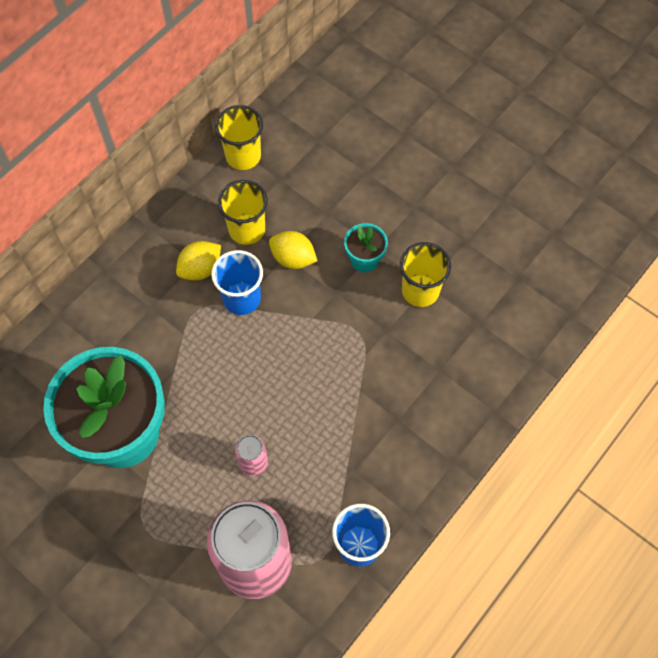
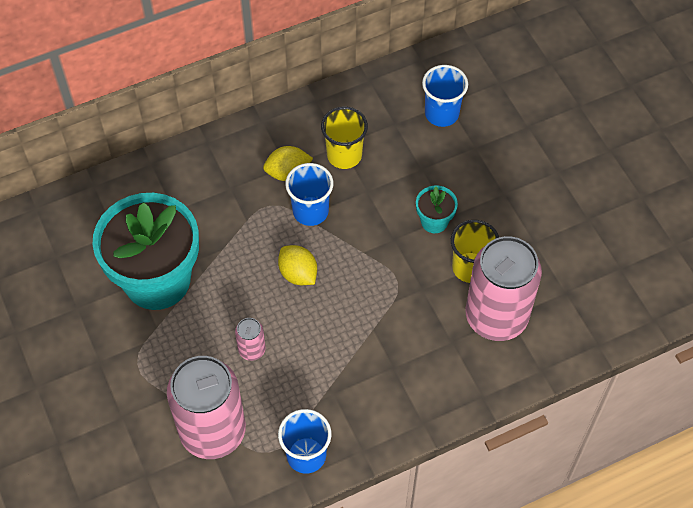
camera: 25 degrees right, 5 degrees down
yellow cup [215,105,263,170] -> none
yellow lemon [269,231,317,269] -> yellow lemon moved to [278,245,317,285]
none -> blue cup [422,65,468,127]
none -> pink can [466,236,542,341]

